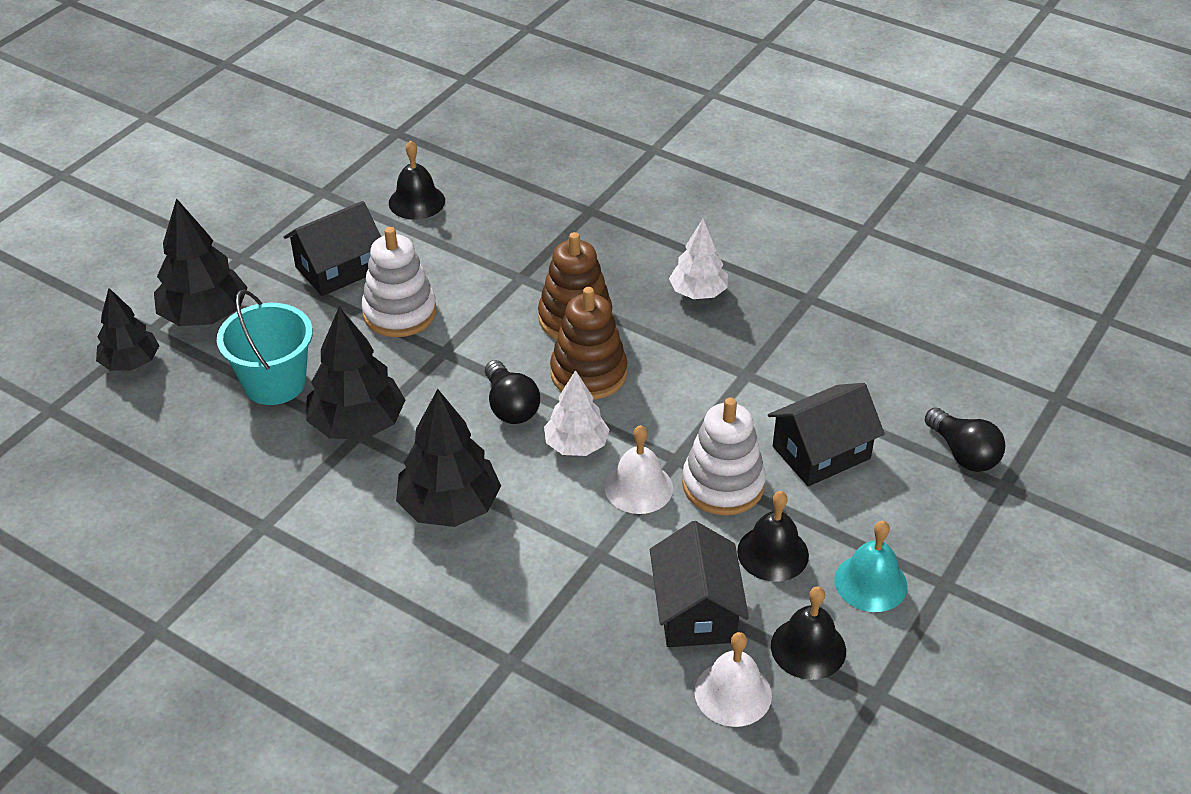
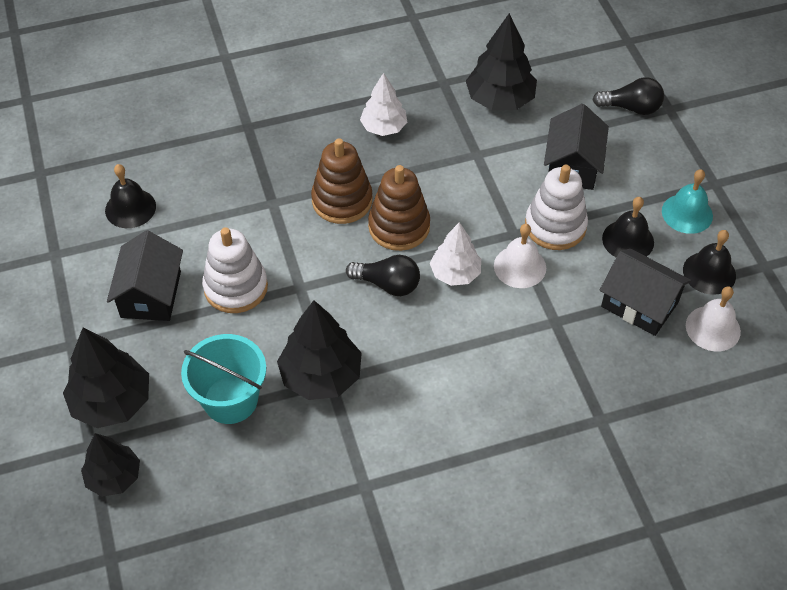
camera: 50 degrees left, 10 degrees up
black tree [396,389,501,527] -> black tree moved to [466,13,537,110]

